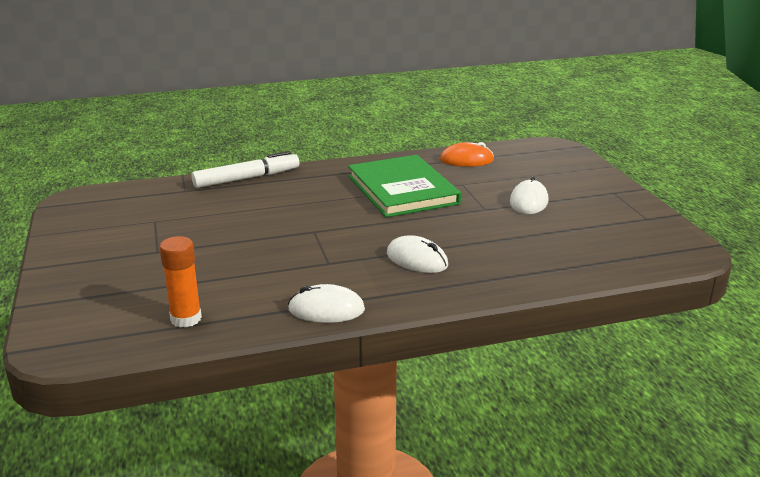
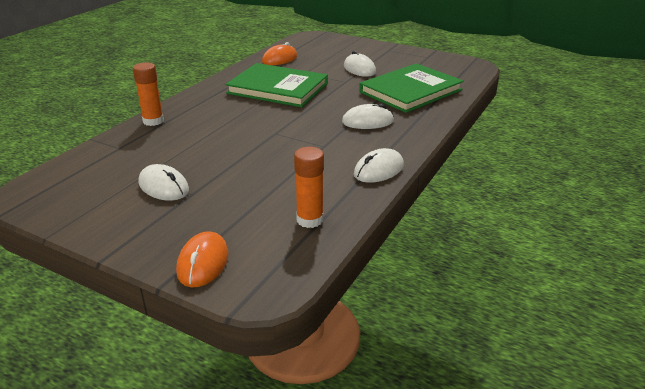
camera: 45 degrees left, 5 degrees up
white marker [192,151,299,188] -> orange glue stick [133,62,164,126]
none -> white mouse [139,164,189,201]
none -> orange mouse [176,232,228,287]
none -> green book [359,63,464,113]

